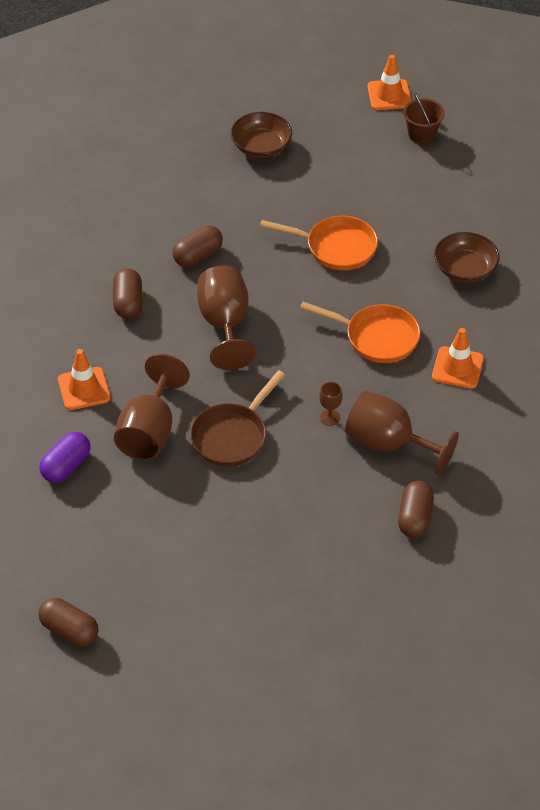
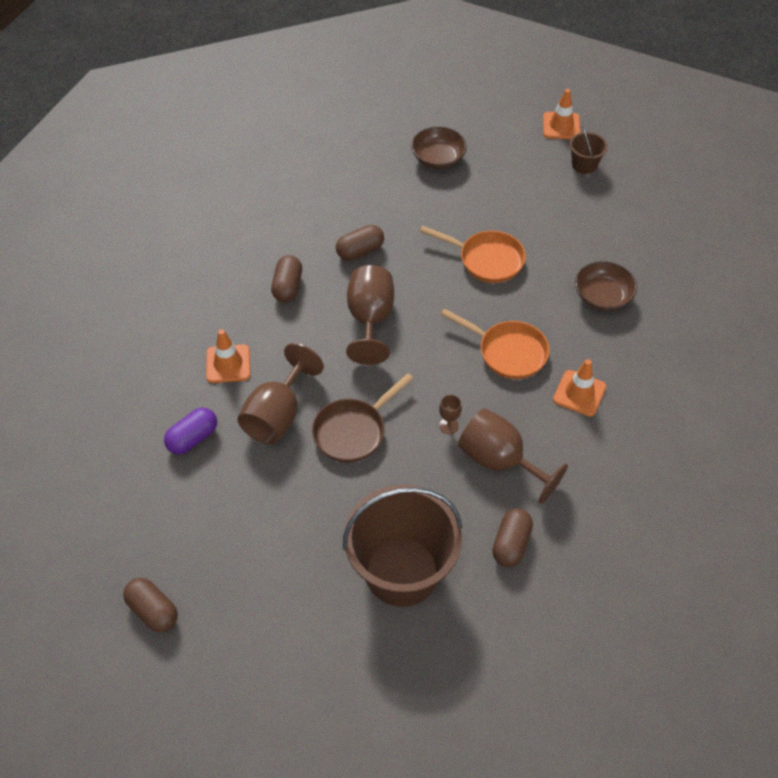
camera: 10 degrees right, 5 degrees up
none -> brown bucket [343,485,462,607]

